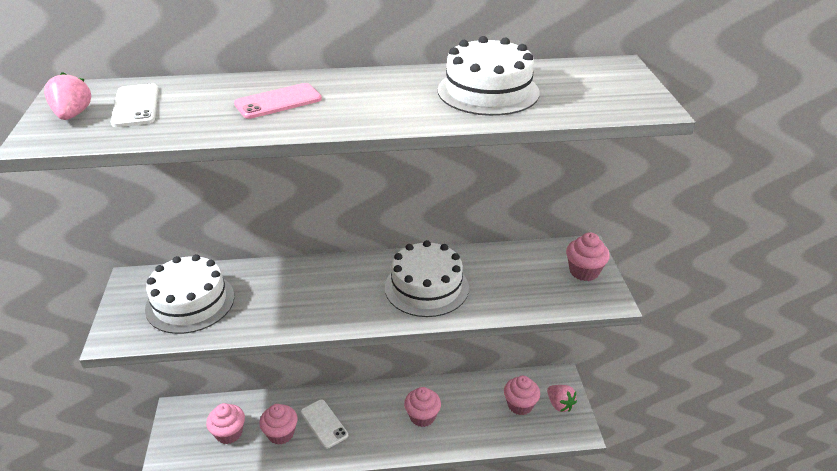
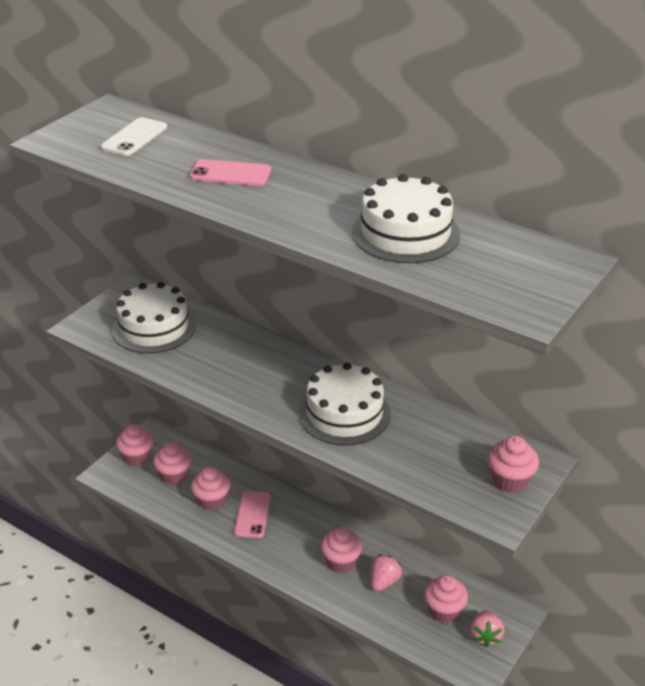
camera: 40 degrees right, 0 degrees up
pink strawberry [44,72,91,120] -> pink strawberry moved to [371,554,402,591]
white phone [301,400,348,449] -> pink phone [234,491,271,538]
none -> pink cupcake [116,424,154,466]

